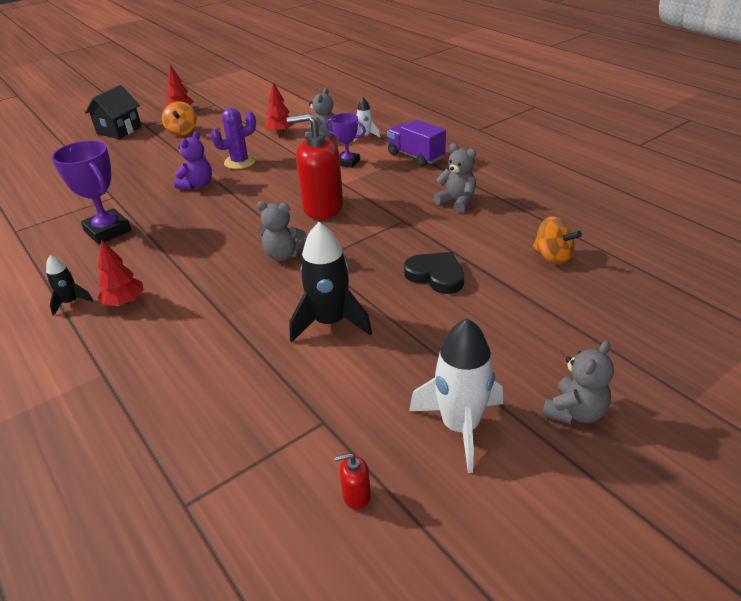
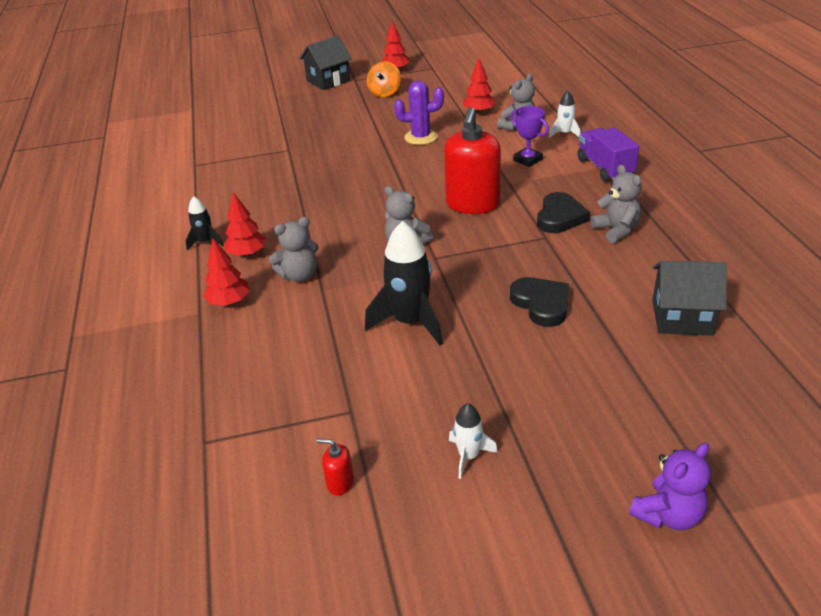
camera: 25 degrees right, 0 degrees up
purple trophy [52,140,131,244] -> none
purple teddy bear [174,131,212,190] -> purple teddy bear moved to [629,442,711,530]
red soap dispenser [287,113,343,219] -> red soap dispenser turned 105 degrees counterclockwise [444,107,501,214]
white rocket [409,318,503,473] -> white rocket [449,403,498,479], size x0.52
orange spinning top [533,216,582,265] -> black house [653,261,727,336]
grey teddy bear [542,341,614,424] -> grey teddy bear moved to [269,217,319,282]
none -> red tree [203,239,250,306]
none -> black heart [537,192,590,233]

